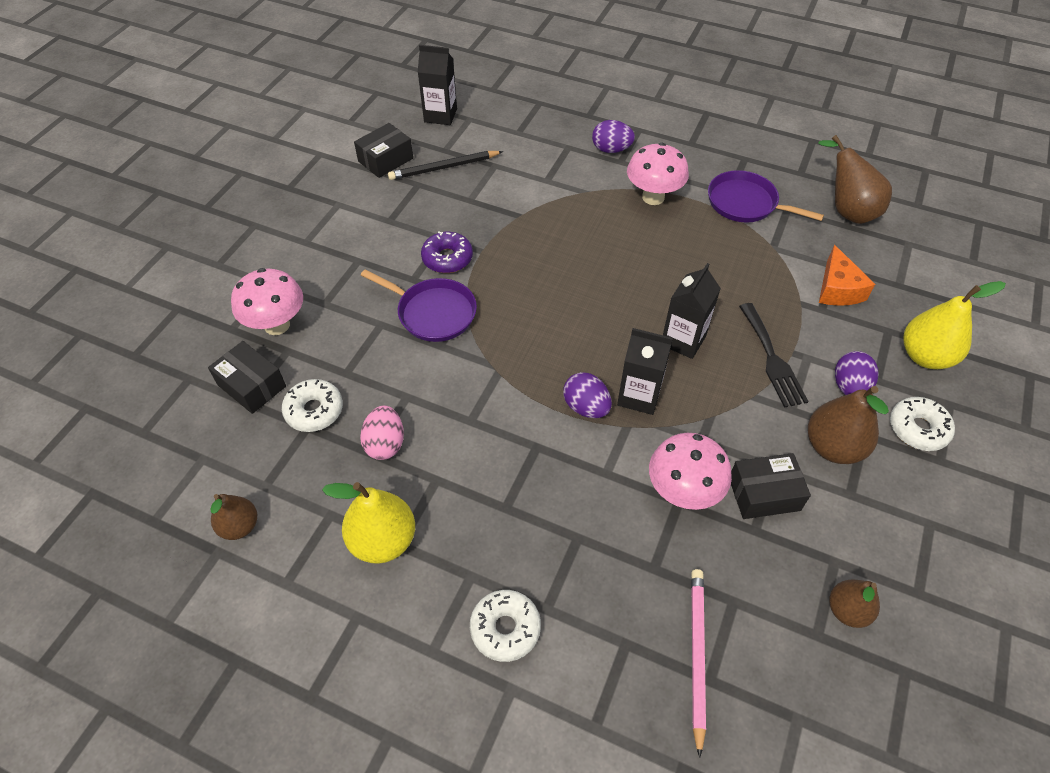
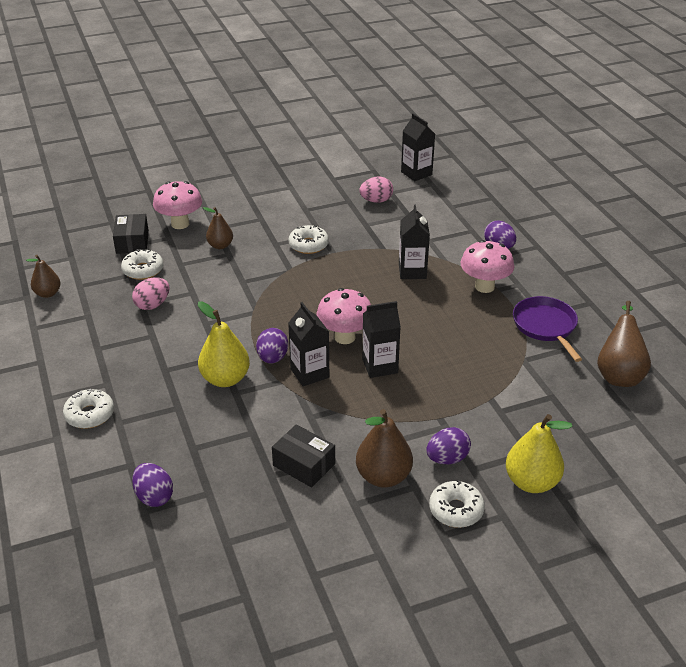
camera: 45 degrees right, 15 degrees down
yellow pear [322,482,415,564] -> yellow pear moved to [198,301,250,387]
black box [354,123,413,178] -> none
purple pan [361,269,477,342] -> none
black pencil [388,151,503,180] -> pink egg [359,176,393,203]
purple donut [421,231,473,273] -> white donut [288,225,329,254]
pink mushroom [649,433,732,510] -> pink mushroom moved to [317,288,371,344]
pink pencil [691,569,706,758] -> purple egg [132,463,173,507]
black fork [739,303,809,408] -> none
orange cheese [819,245,875,306] -> none
brown pear [830,580,880,628] -> brown pear moved to [203,207,233,249]
none -> black carton [399,205,430,279]

